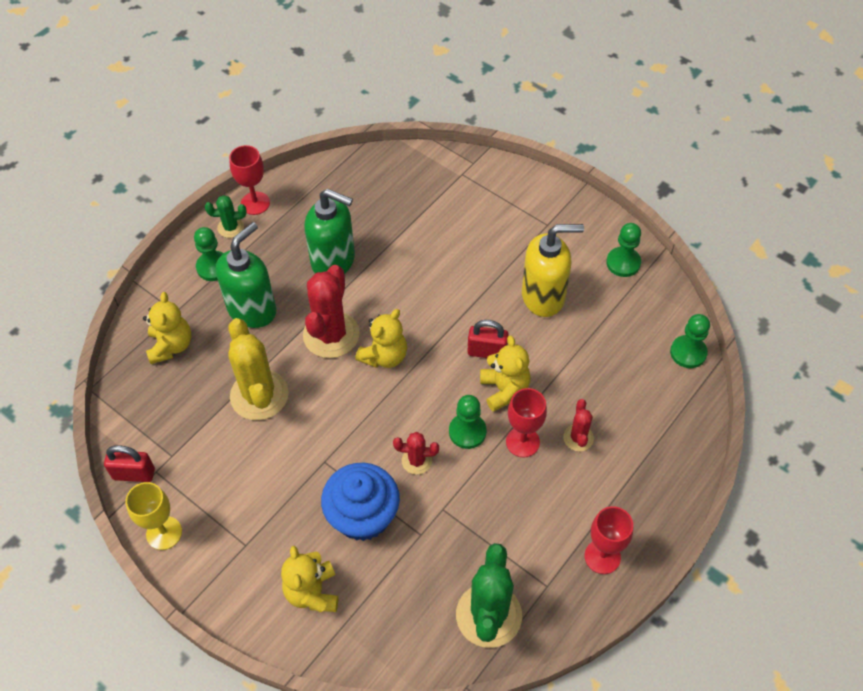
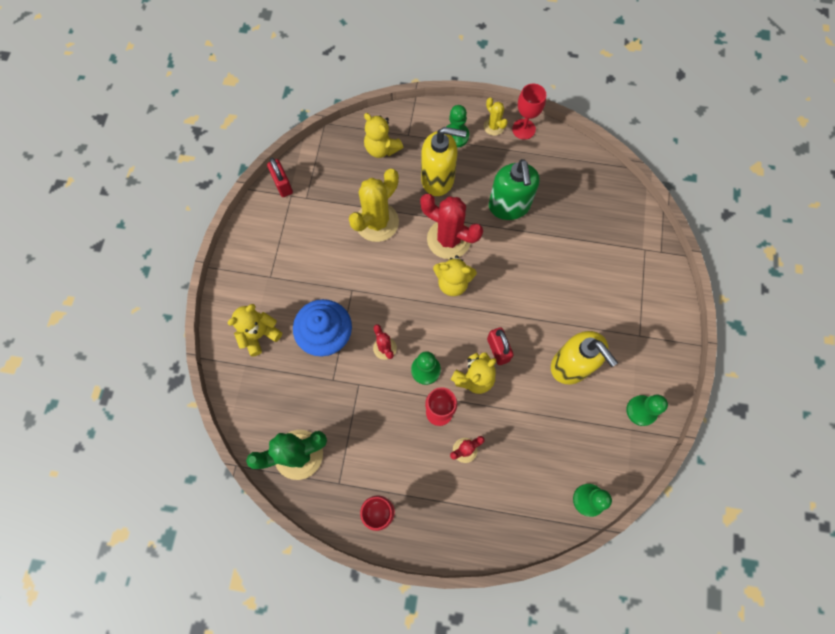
camera: 60 degrees right, 15 degrees up
yellow goblet [126,482,182,550] -> none
yellow teddy bear [143,292,191,364] -> yellow teddy bear turned 75 degrees clockwise [364,113,403,158]
green cactus [205,195,247,238] -> yellow cactus [484,97,508,136]
green soap dispenser [216,222,276,328] -> yellow soap dispenser [421,127,467,196]
red cactus [303,265,360,358] -> red cactus turned 45 degrees clockwise [420,194,483,259]

